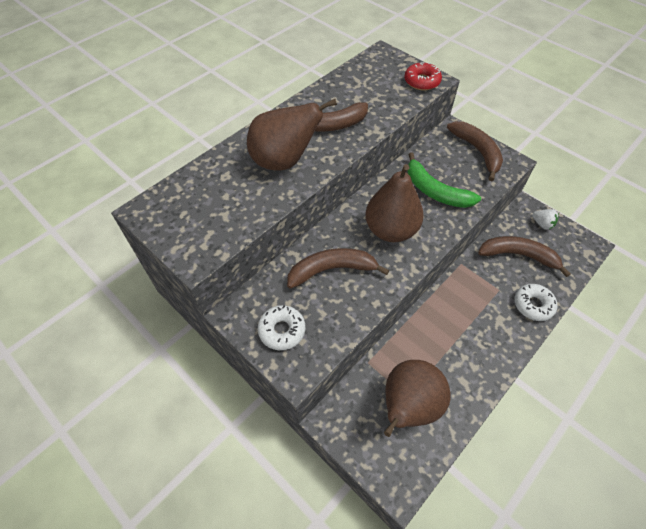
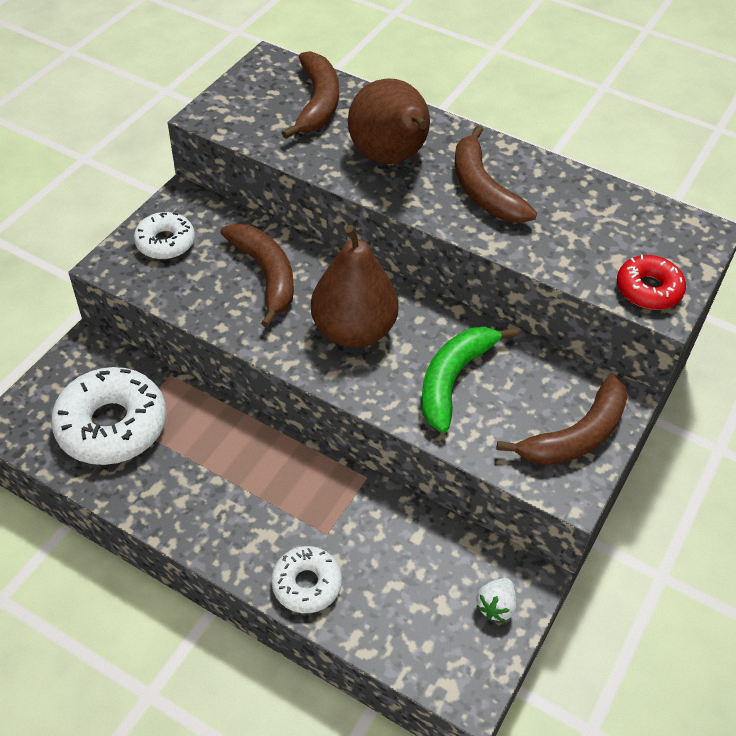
camera: 75 degrees right, 5 degrees down
brown pear [384,360,451,437] -> white donut [51,367,166,465]
brown banana [478,236,571,277] -> brown banana moved to [282,51,339,139]

